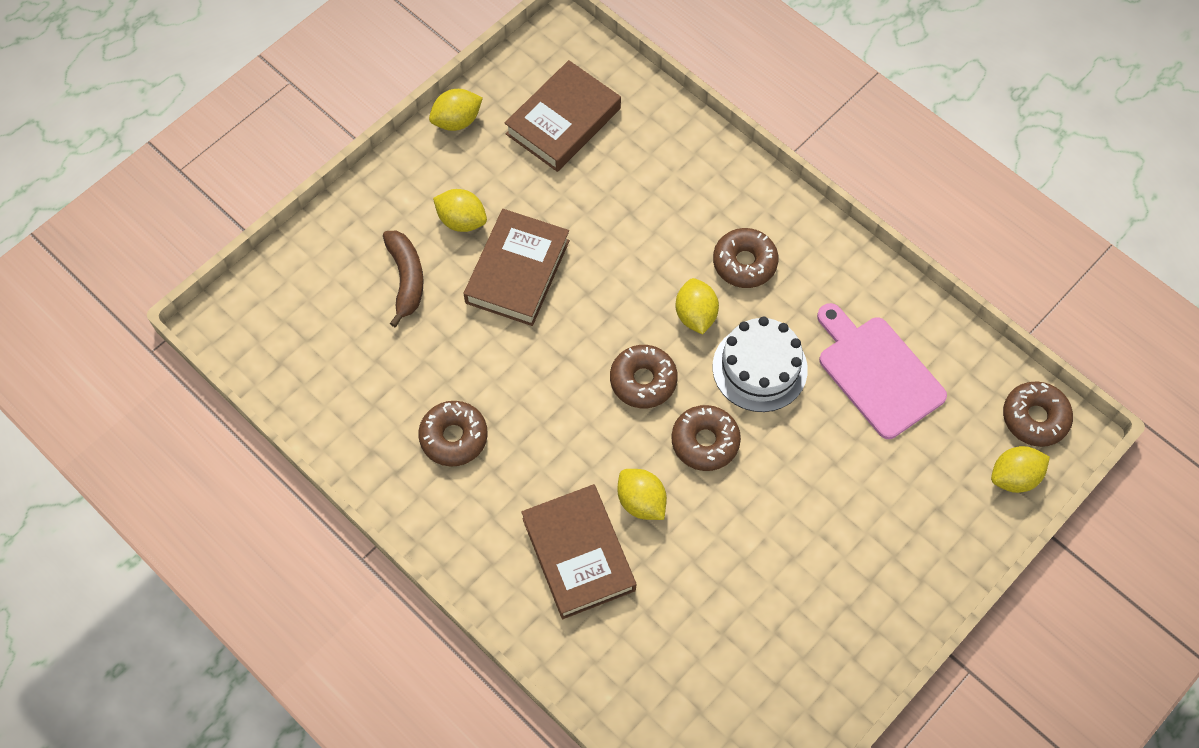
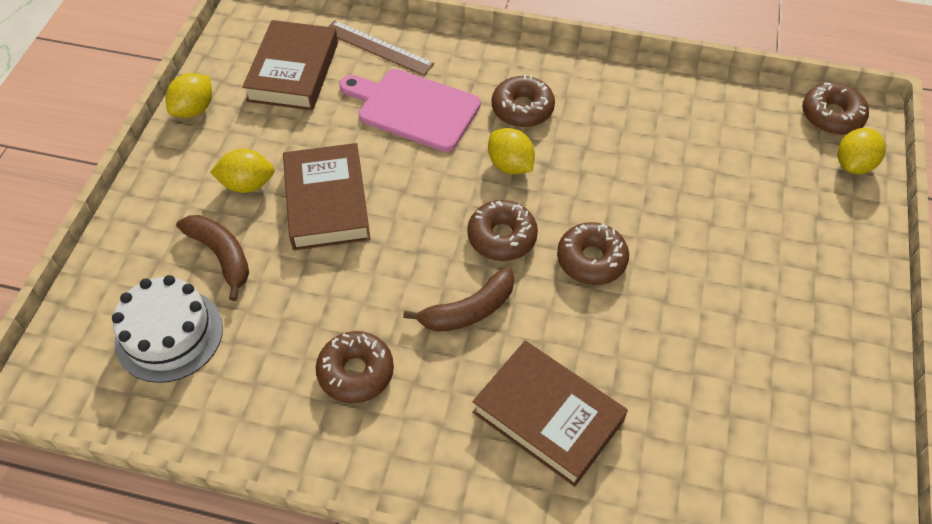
camera: 30 degrees left, 10 degrees down
yellow lemon [617,469,667,520] -> none
white cake [712,316,808,412] -> white cake moved to [112,275,223,383]
pink cutting board [817,303,947,439] -> pink cutting board moved to [339,69,481,152]
none -> brown ruler [328,20,434,76]
none -> brown banana [403,267,514,332]

